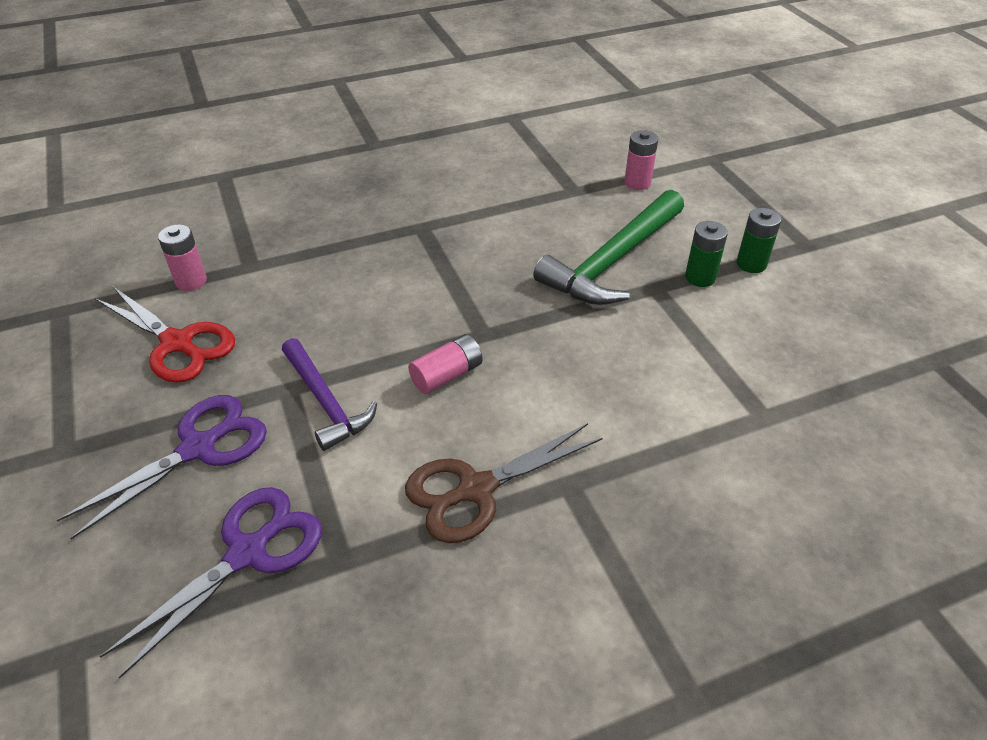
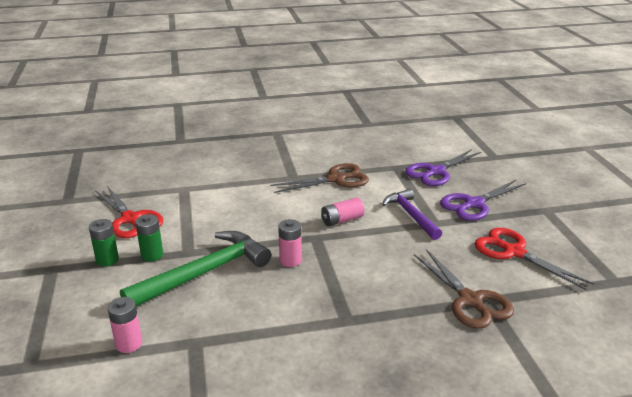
camera: 170 degrees left, 15 degrees down
pink battery [158,224,207,291] -> pink battery moved to [278,219,302,267]
none -> red scissors [95,186,163,238]
none -> brown scissors [414,249,514,329]

